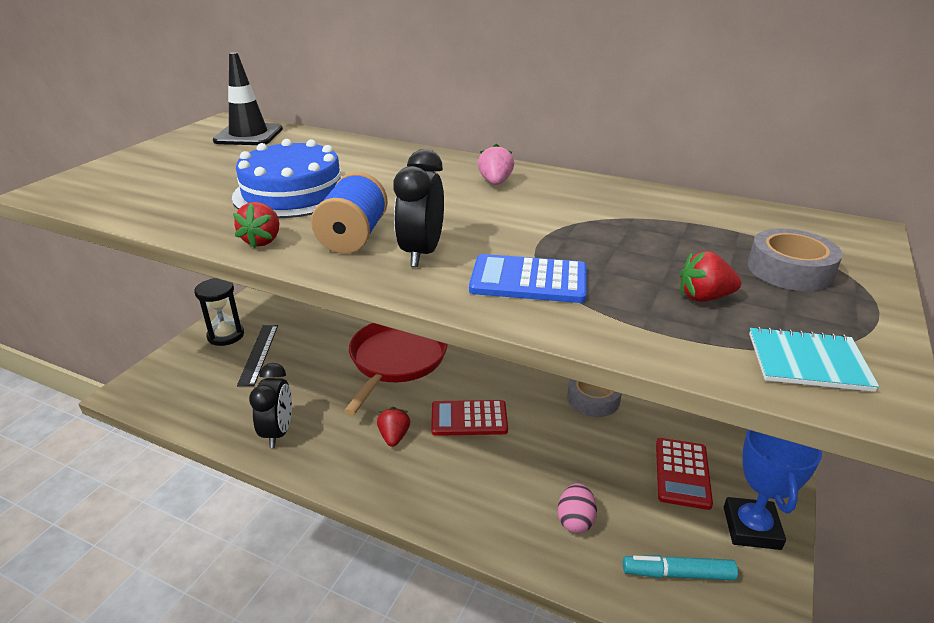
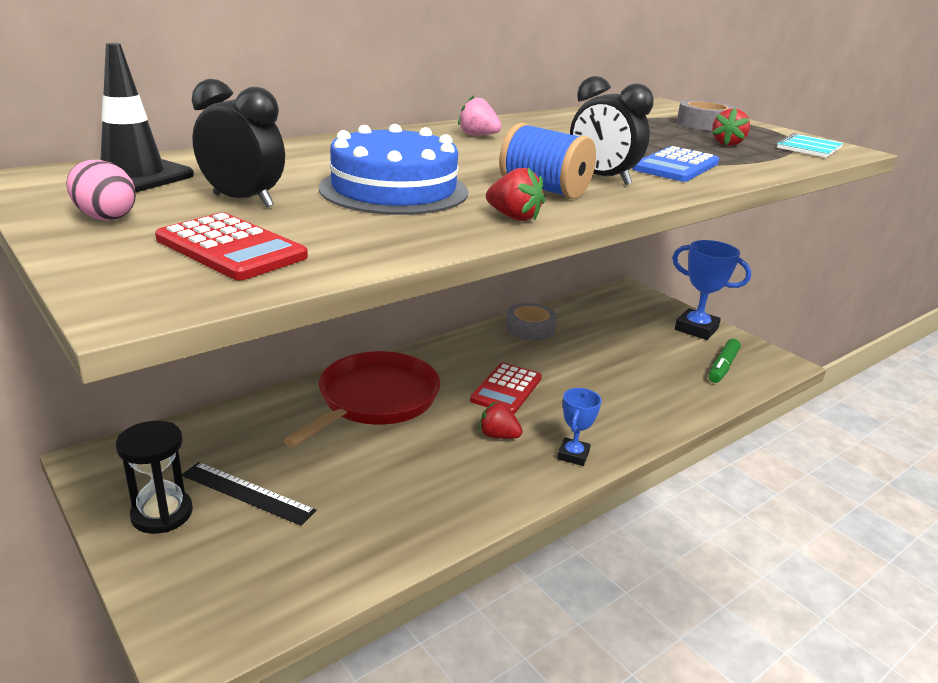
camera: 65 degrees left, 5 degrees down
black clock [249,363,292,448] -> black clock moved to [192,79,285,208]
red pan [344,323,447,416] -> red pan turned 75 degrees clockwise [283,351,440,447]
pink egg [557,483,597,533] -> pink egg moved to [66,160,136,221]
turquoise marker [623,555,738,580] -> green marker [708,339,741,383]
red calculator [656,438,713,510] -> red calculator moved to [155,212,308,280]
none -> blue trophy [557,388,602,466]

